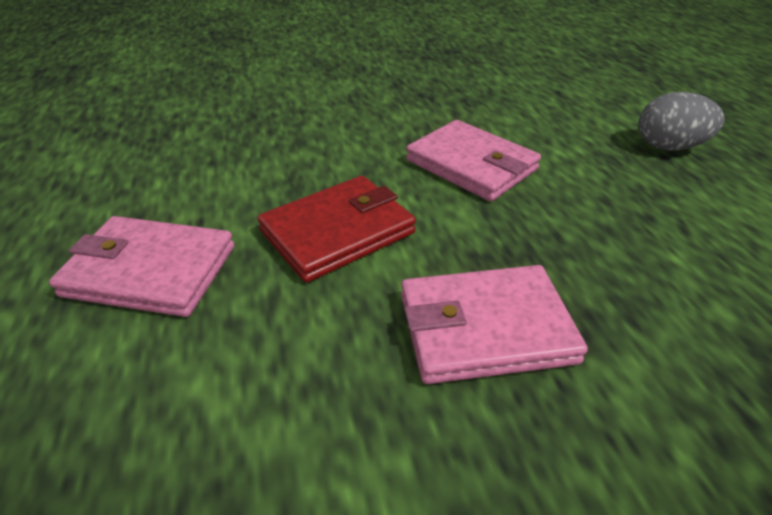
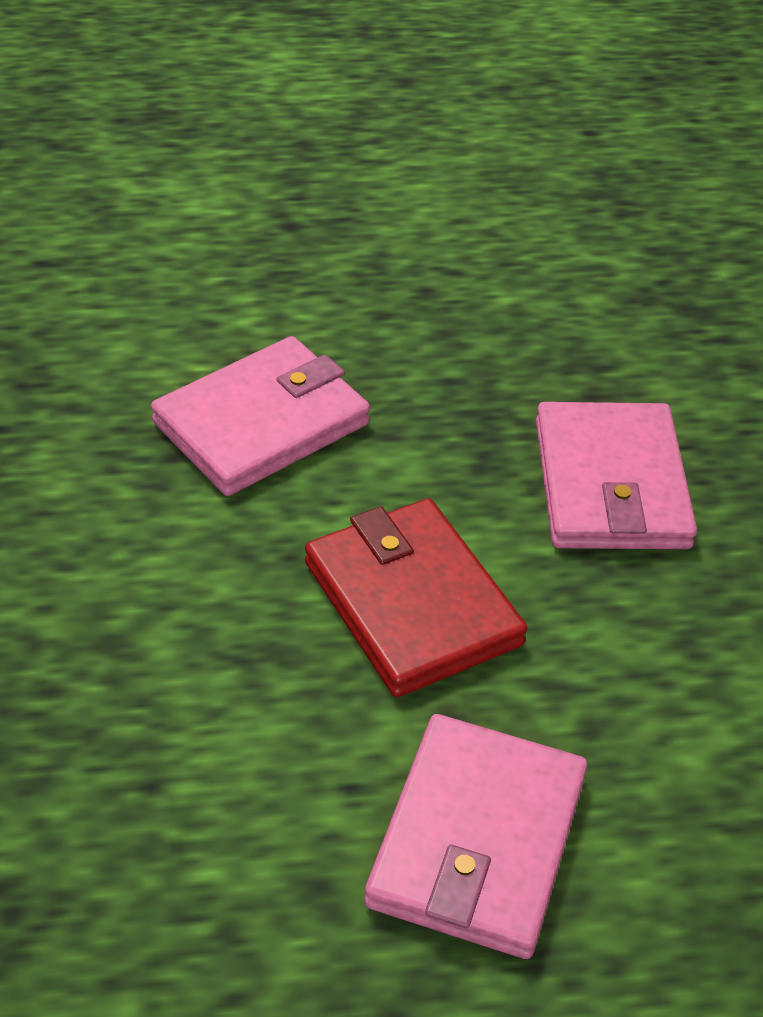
camera: 85 degrees left, 5 degrees up
grey egg [639,92,725,150] -> none

